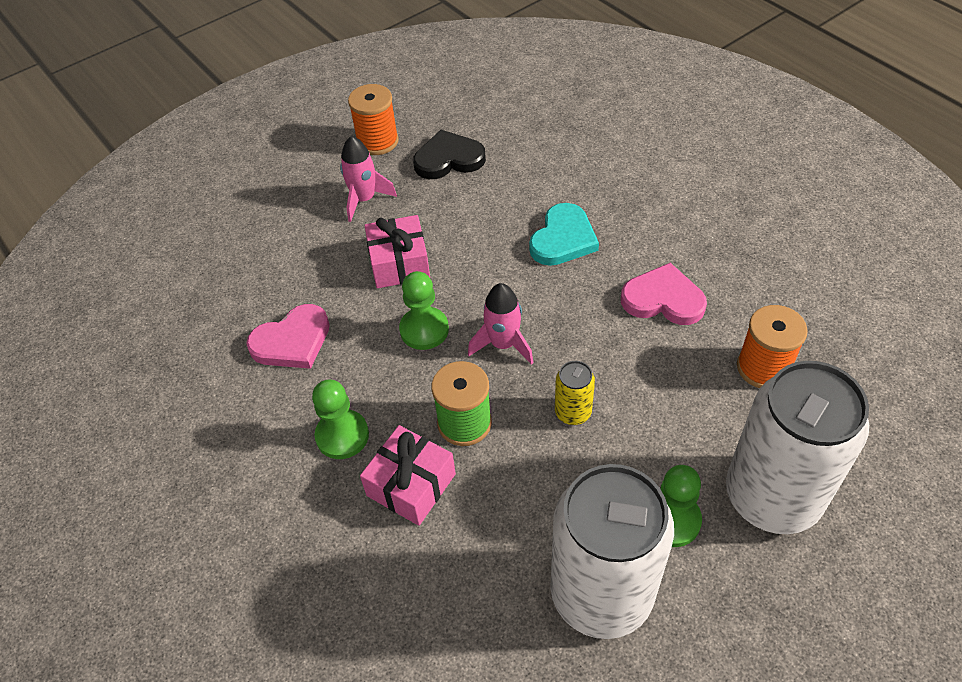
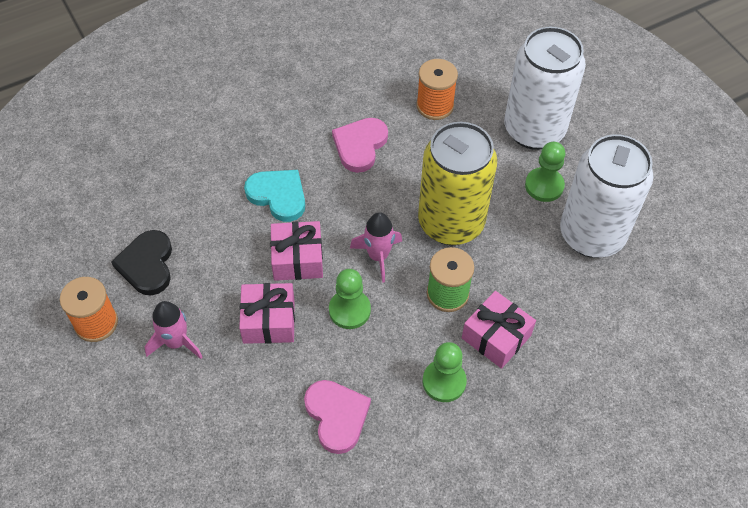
camera: 85 degrees left, 5 degrees up
yellow can [555,361,595,425] -> yellow can [418,122,497,245], size x2.42
none -> pink gift [270,221,323,281]

